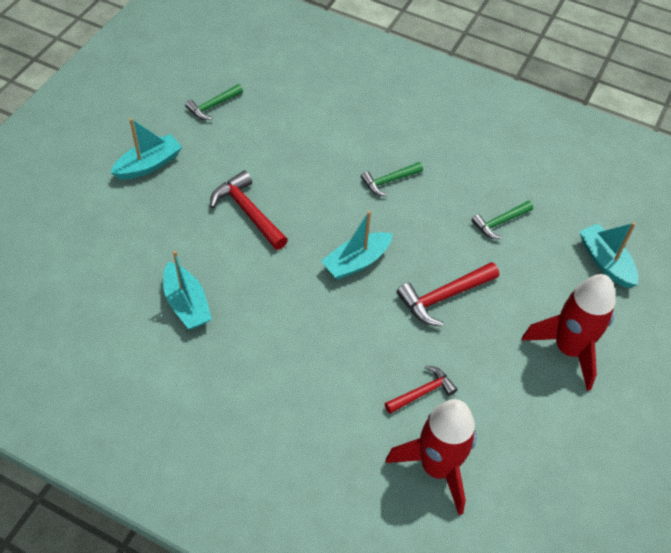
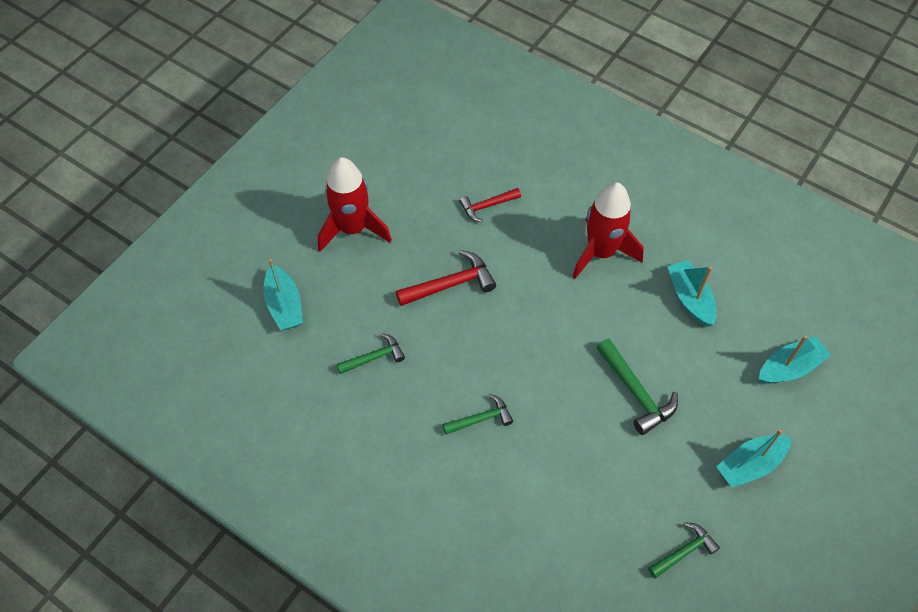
camera: 170 degrees left, 5 degrees up
red hammer [210,170,288,250] -> green hammer [596,338,678,435]
turquoise boat [321,211,393,280] -> turquoise boat moved to [759,335,831,384]
red rocket [386,399,476,515] -> red rocket moved to [572,182,644,279]

